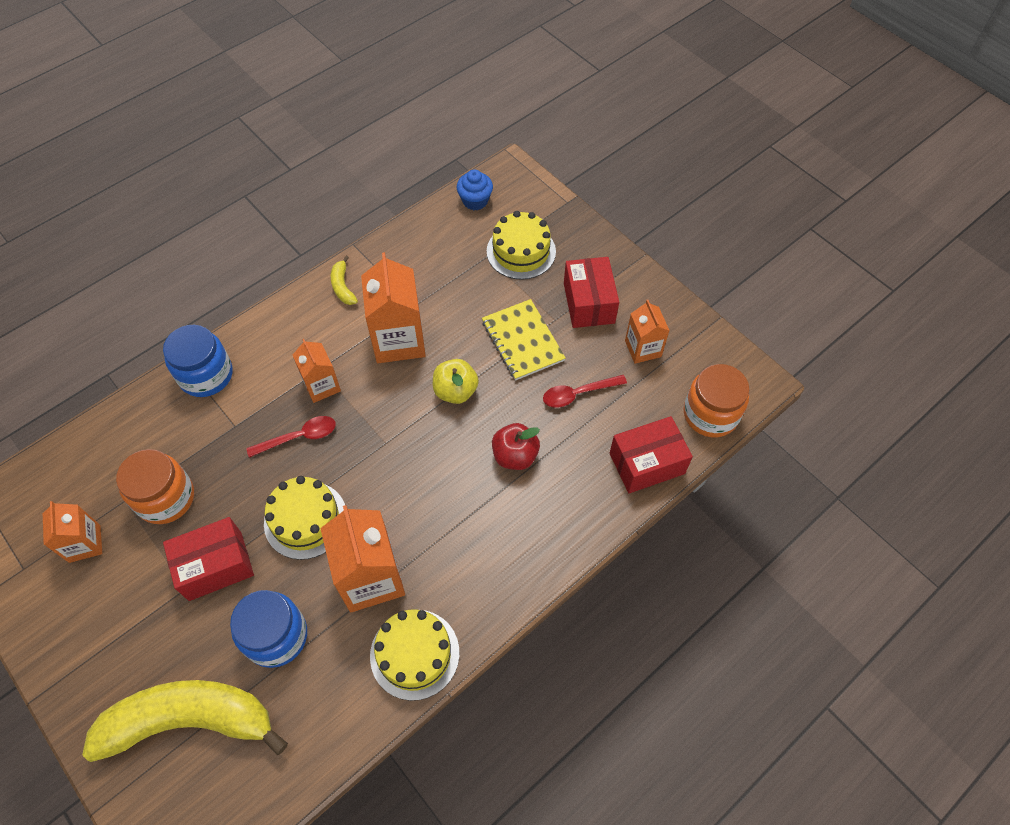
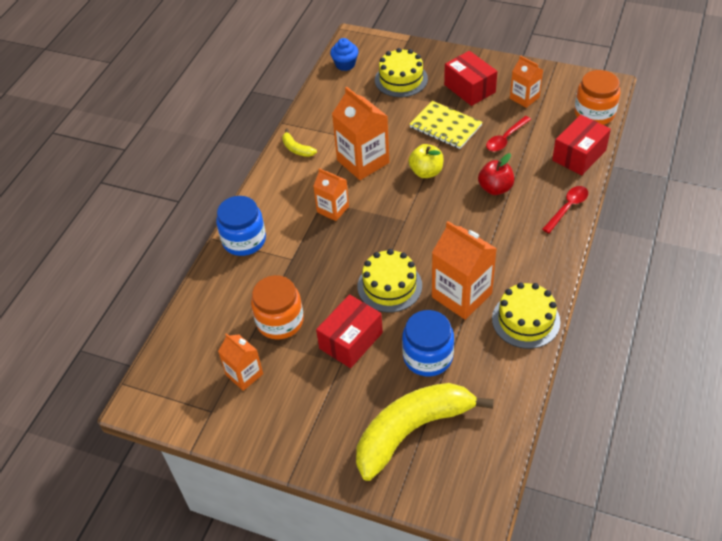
camera: 25 degrees left, 10 degrees down
red spoon [246,416,336,458] -> red spoon moved to [542,186,588,233]

